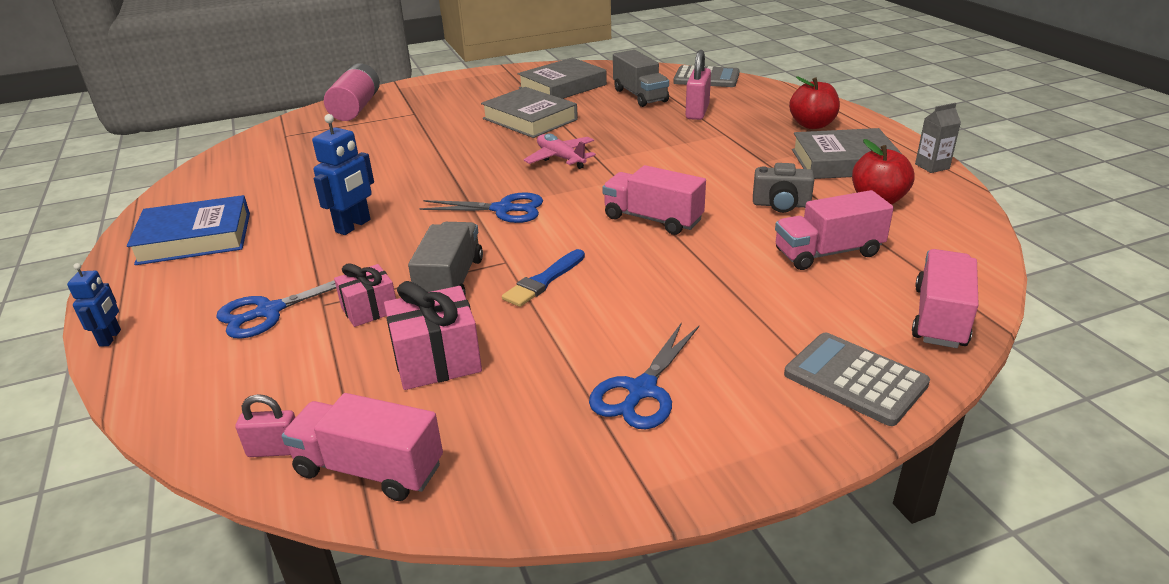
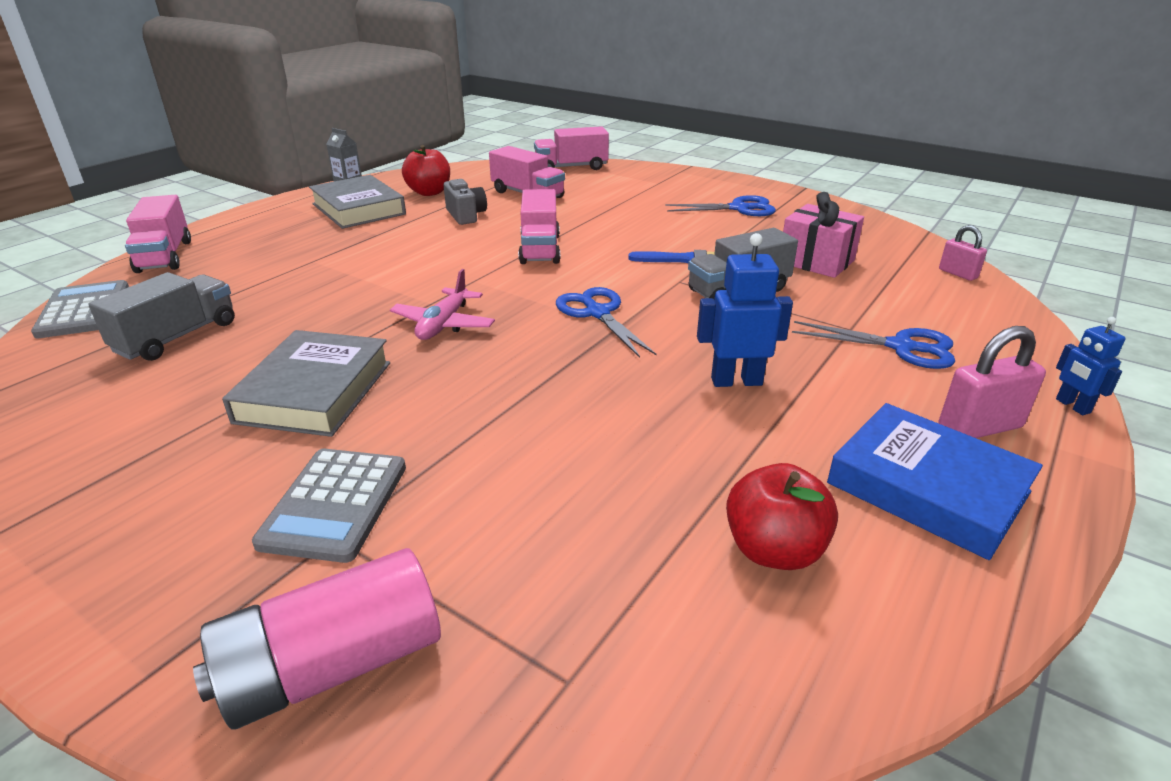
camera: 125 degrees left, 0 degrees up
blue robot [67,263,121,347] -> blue robot turned 75 degrees counterclockwise [1056,317,1125,415]
pink truck [282,393,443,501] -> pink truck moved to [125,195,191,273]
pink gift [334,264,396,327] -> none
grey book [518,58,607,99] -> none
pink padlock [686,50,711,120] -> pink padlock moved to [939,326,1046,438]
grey calculator [784,333,930,426] -> grey calculator moved to [252,449,406,563]
red apple [789,77,840,129] -> red apple moved to [726,463,838,570]

